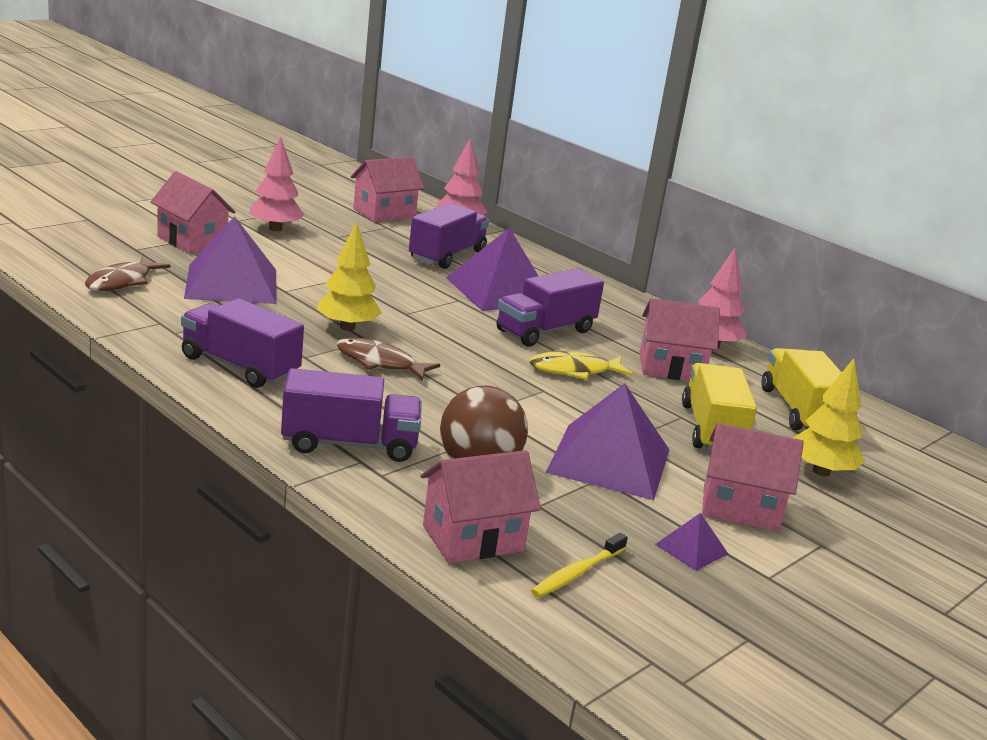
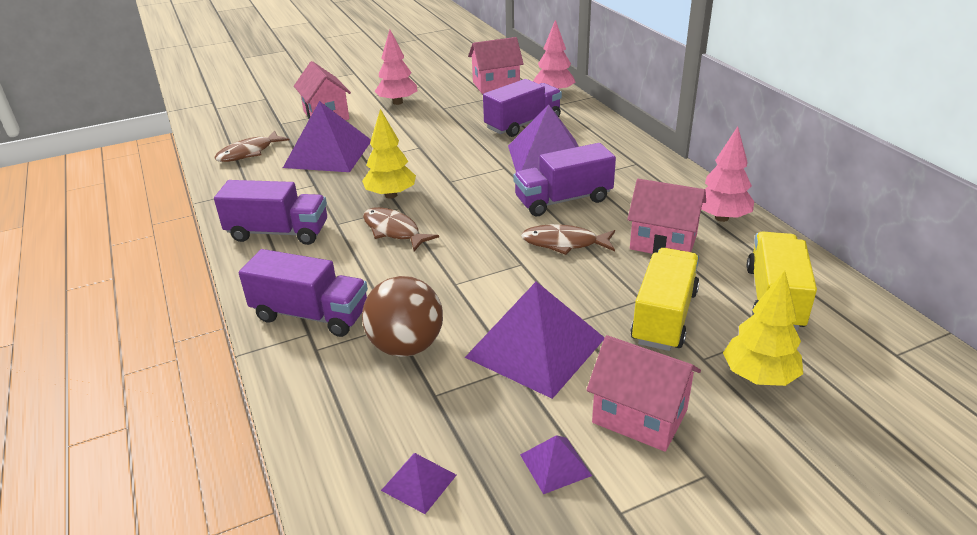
camera: 25 degrees right, 10 degrees up
purple truck [181,299,304,388] -> purple truck turned 135 degrees clockwise [214,180,327,245]
pink house [420,450,541,563] -> none
yellow fish [529,351,633,380] -> brown fish [521,224,615,255]
yellow toothbrush [531,533,628,598] -> purple pyramid [381,453,456,514]

